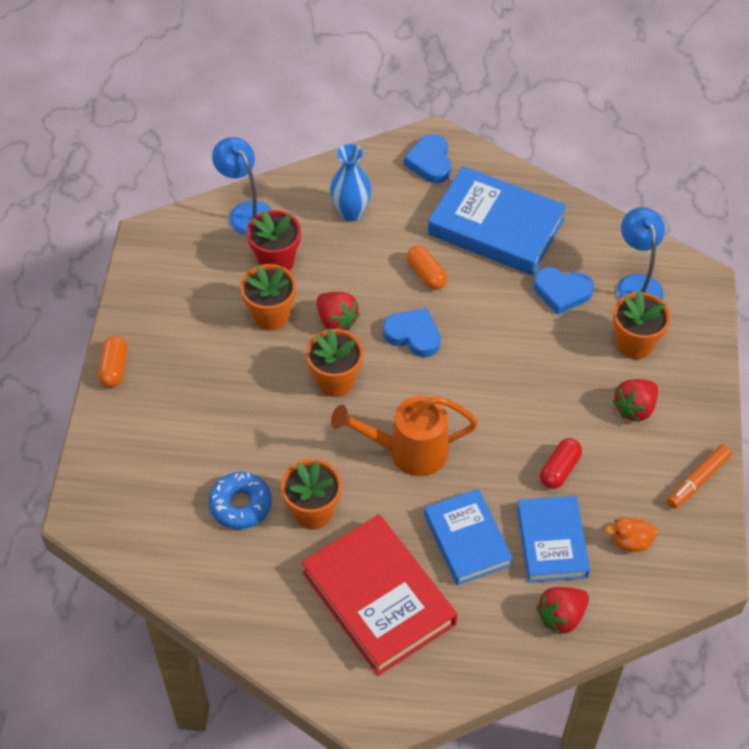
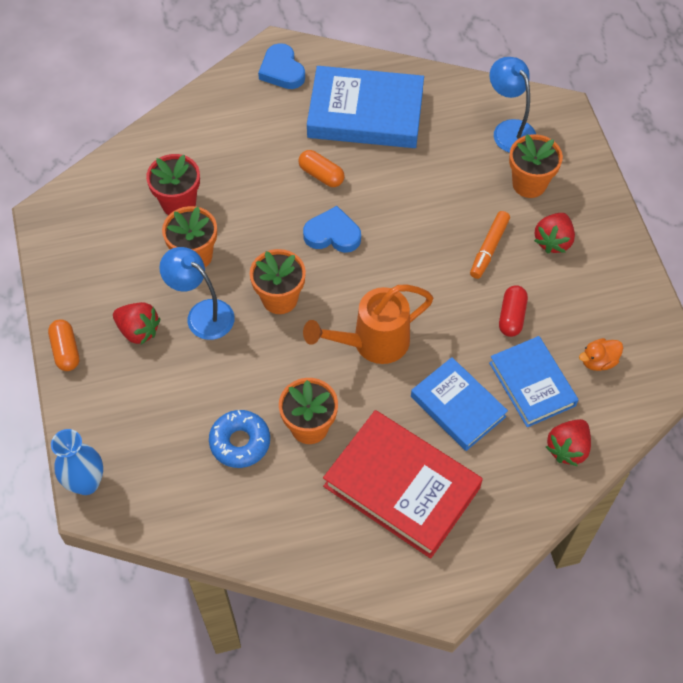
camera: 20 degrees left, 5 degrees up
blue lamp [212,137,272,235] -> blue lamp moved to [159,247,234,340]
red strawberry [317,292,360,331] -> red strawberry moved to [113,302,160,344]
blue vase [330,144,371,222] -> blue vase moved to [51,429,103,495]
blue heart [534,267,594,314] -> none
orange marker [667,444,732,509] -> orange marker moved to [470,211,510,279]

